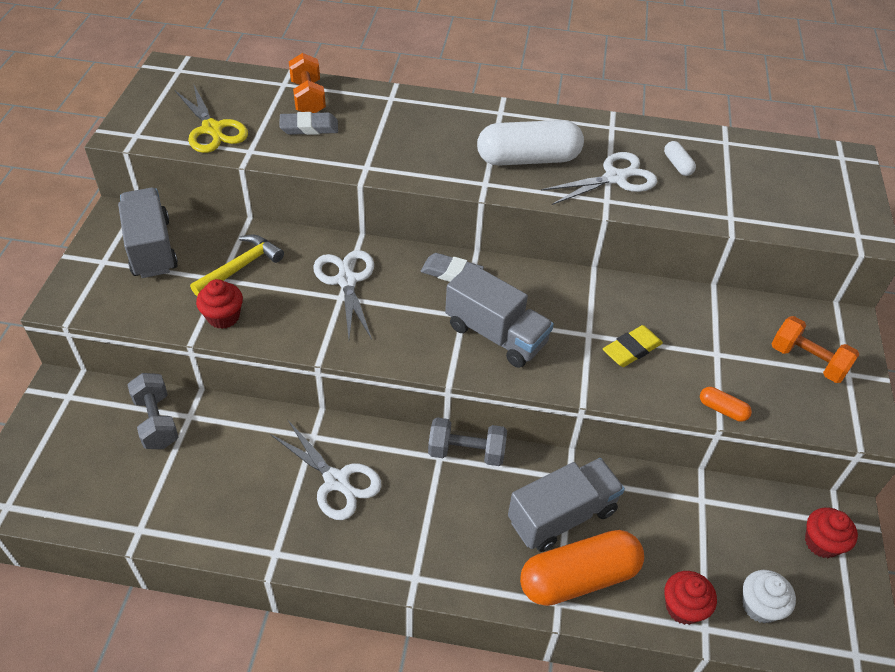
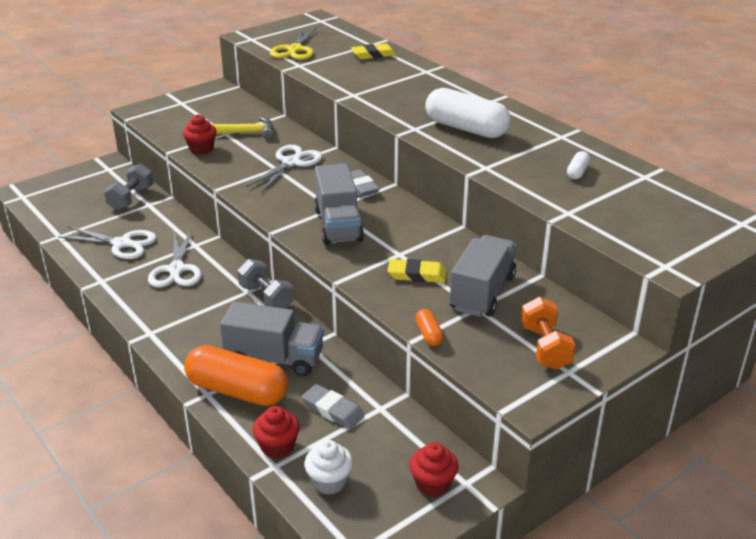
camera: 45 degrees right, 15 degrees down
grey truck [118,188,178,278] -> grey truck moved to [450,235,516,317]
grey eraser [279,112,338,135] -> grey eraser moved to [302,384,364,429]
orange dumbbell [289,53,326,113] -> yellow eraser [351,43,396,59]
white scissors [541,152,657,205] -> white scissors moved to [58,226,157,259]

